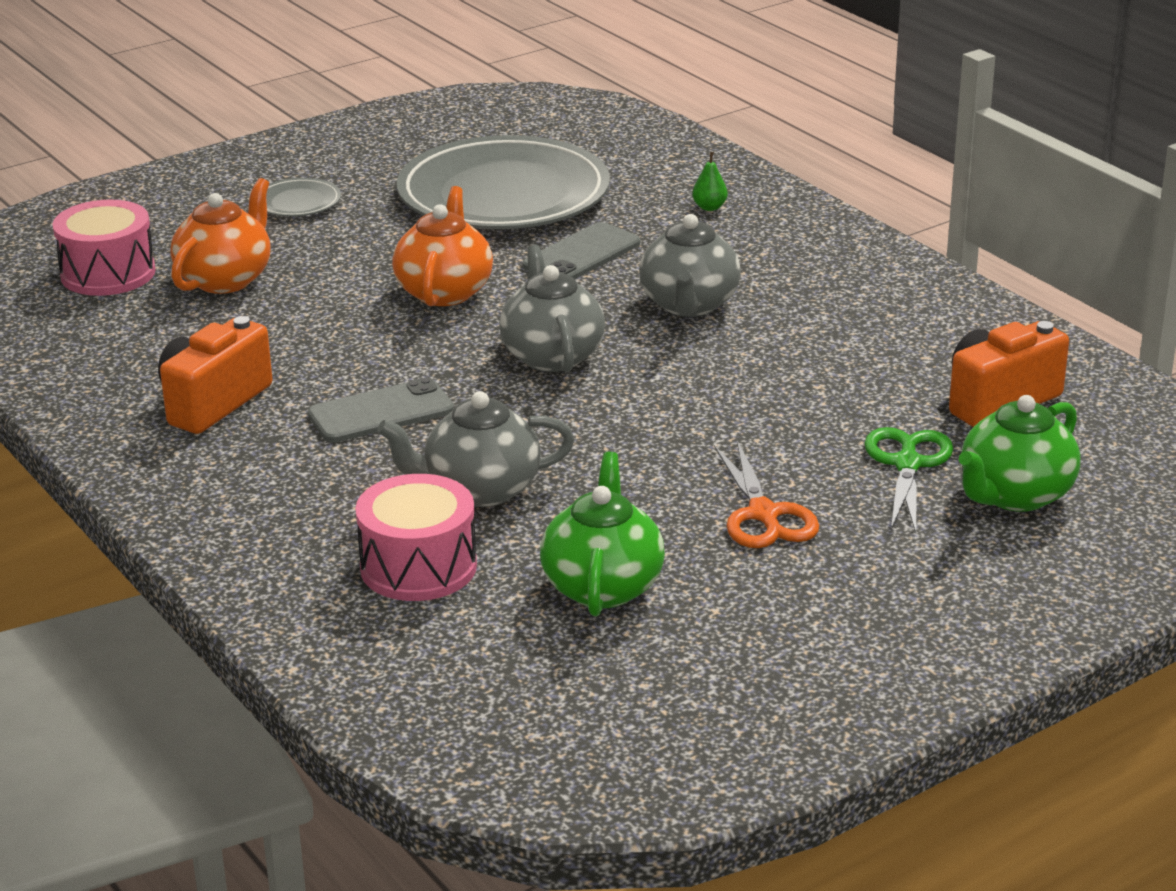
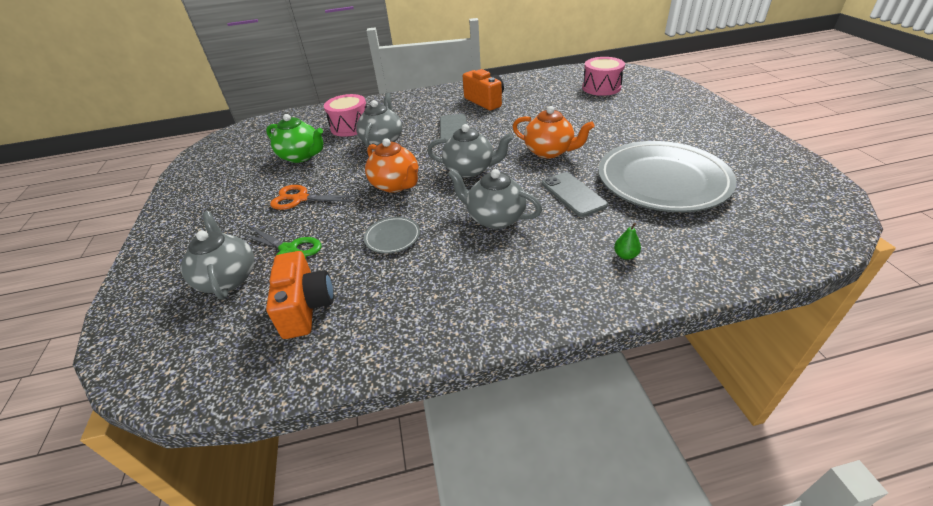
camera: 115 degrees right, 10 degrees up
orange teapot [170,178,271,294] -> orange teapot moved to [365,138,419,193]
grey plate [266,178,341,217] -> grey plate moved to [364,217,420,253]
green teapot [959,395,1080,512] -> grey teapot [181,211,254,299]

